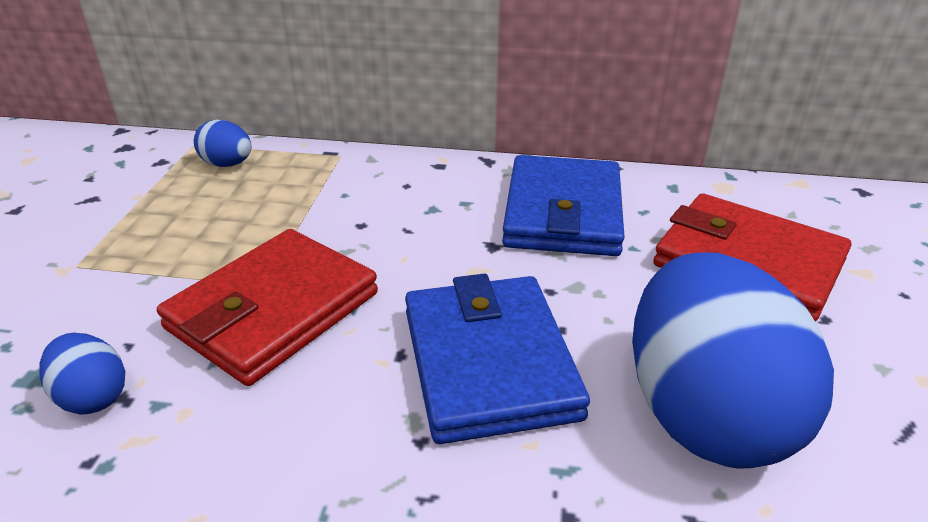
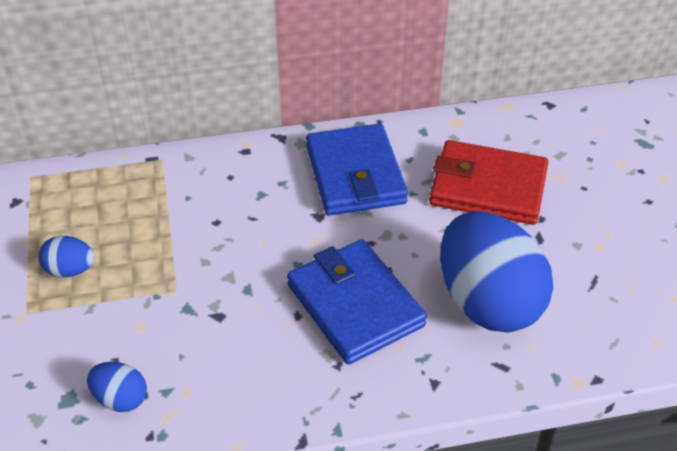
camera: 20 degrees left, 10 degrees up
red wallet [157,229,378,386] -> none
blue egg [194,120,251,167] -> blue egg moved to [39,236,94,277]

